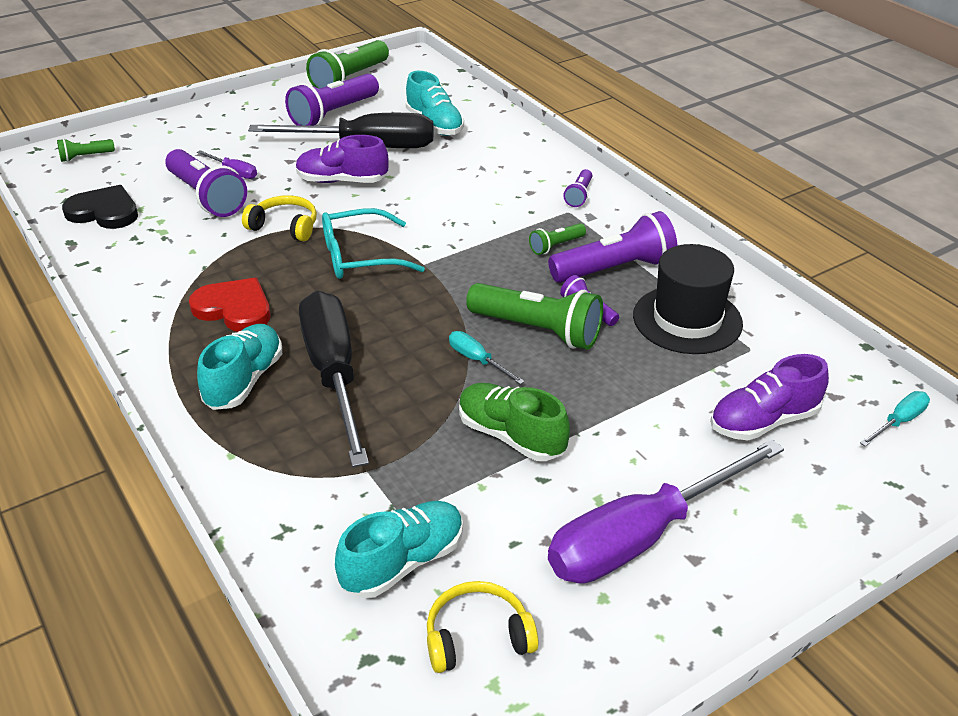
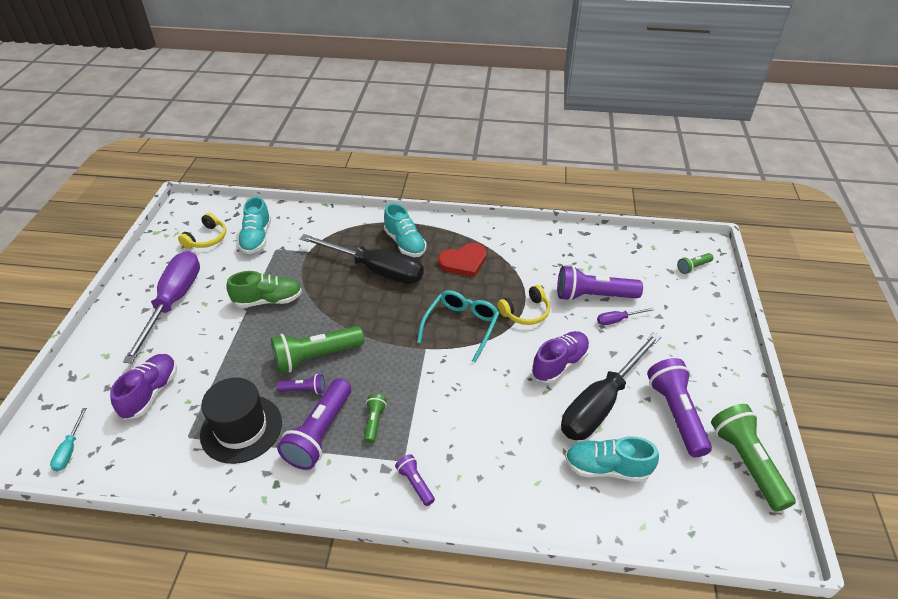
camera: 130 degrees right, 5 degrees up
green flashlight [57,138,115,162] -> green flashlight turned 135 degrees counterclockwise [677,253,714,274]
black heart [62,185,138,229] -> none
turquoise screwdriver [449,331,525,385] -> none

